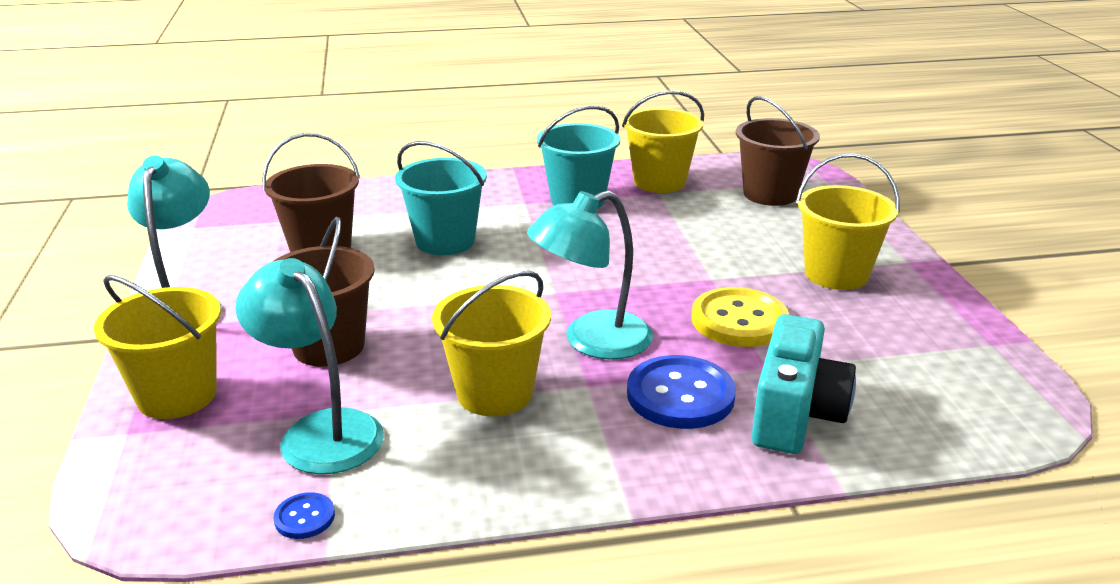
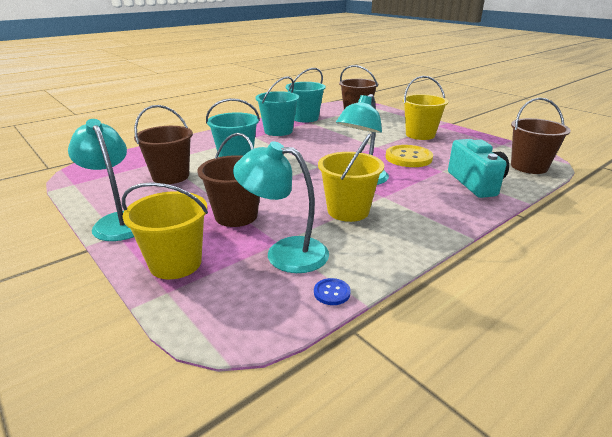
camera: 30 degrees left, 0 degrees up
yellow bucket [622,91,704,193] -> turquoise bucket [285,68,326,123]
blue button [627,355,736,429] -> none
none -> brown bucket [511,98,571,174]

